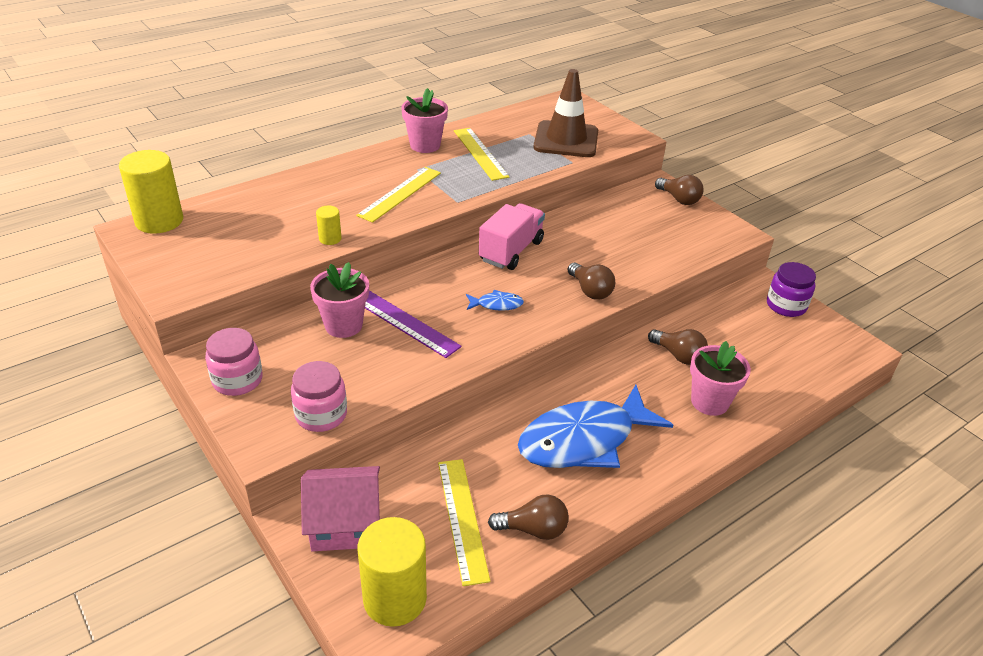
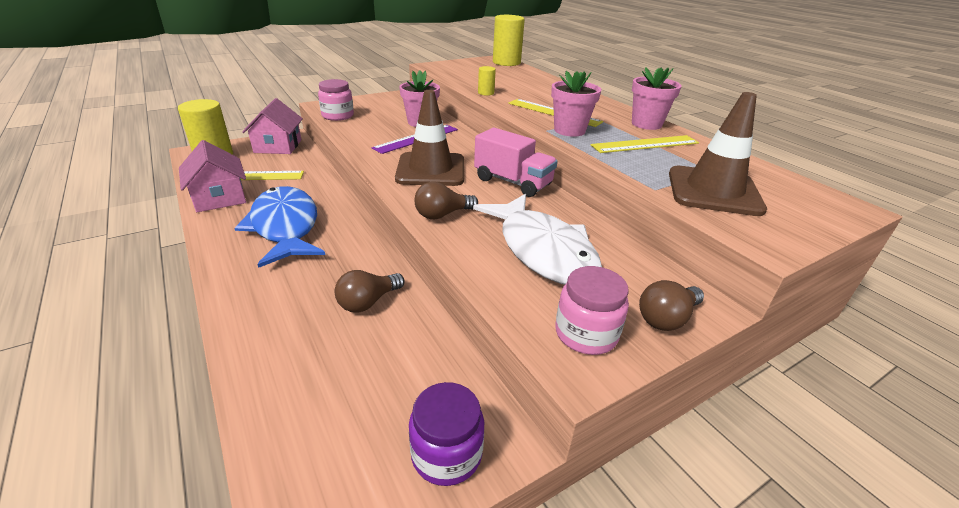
camera: 95 degrees right, 5 degrees down
pink jar [205,328,263,396] -> pink jar moved to [555,266,629,355]
blue fish [466,290,524,311] -> brown traffic cone [395,90,464,186]
brown light bulb [488,495,569,540] -> pink house [179,140,246,212]
pink flower pot [690,341,751,416] -> pink flower pot moved to [551,71,601,137]
none -> white fish [473,194,602,285]

